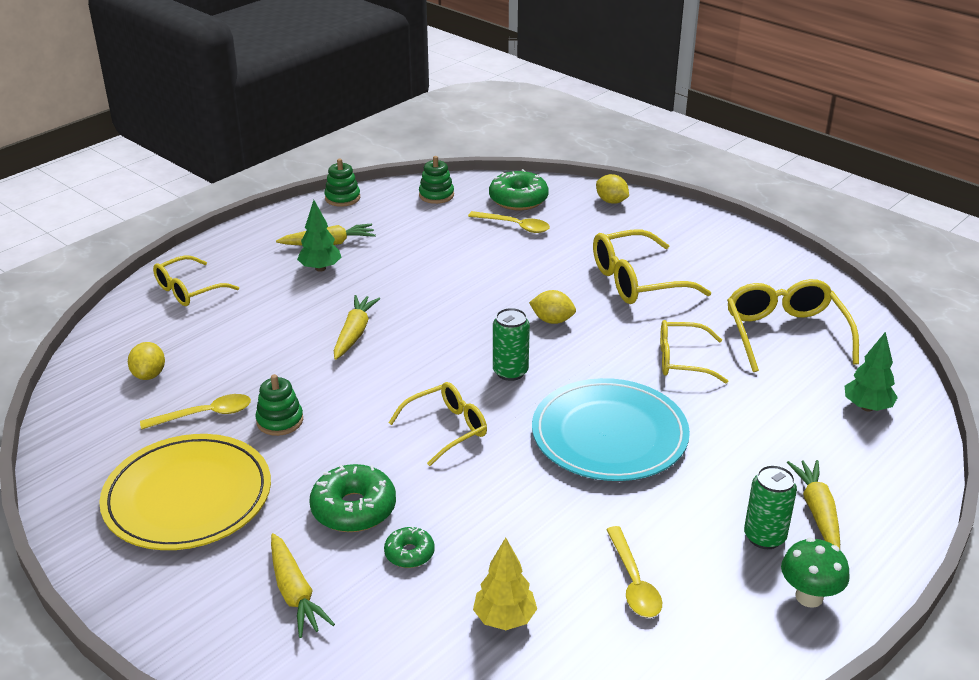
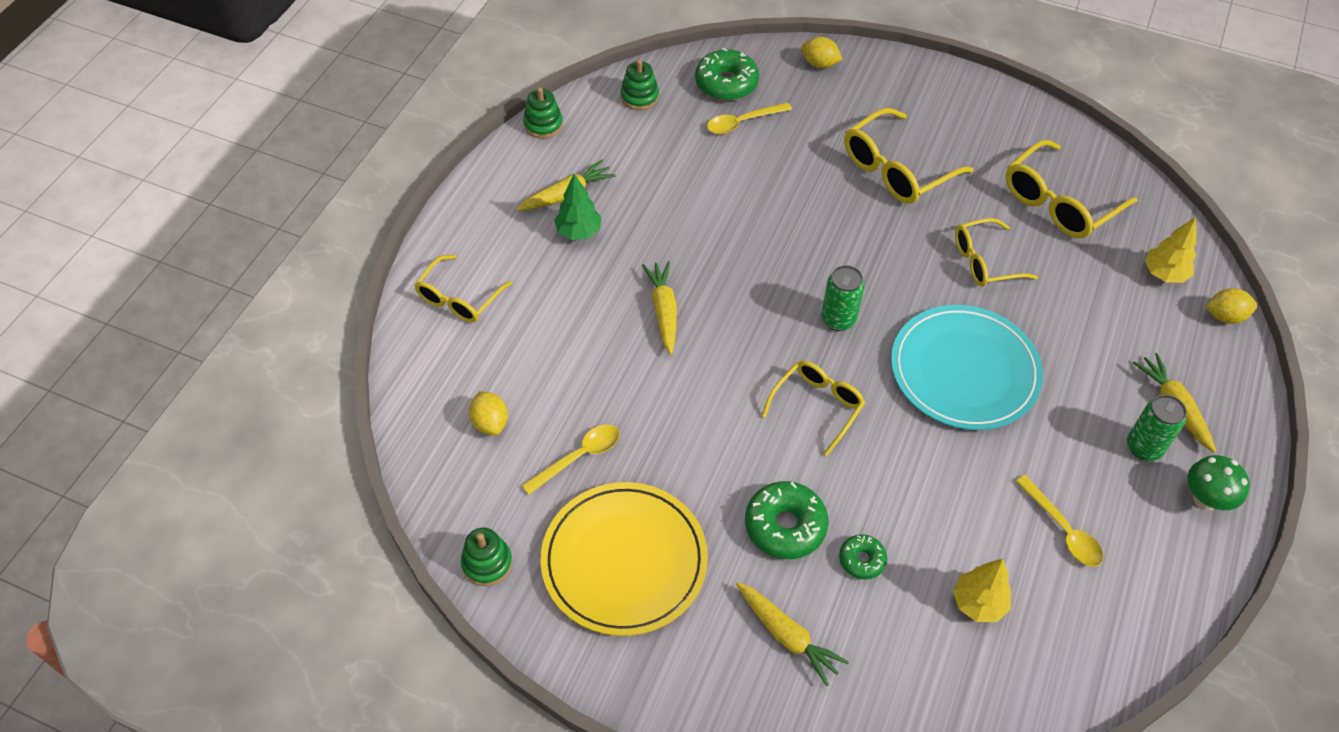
camera: 20 degrees left, 20 degrees up
green stacking toy [255,374,303,436] -> green stacking toy moved to [461,528,513,586]
yellow spoon [468,211,550,233] -> yellow spoon turned 150 degrees clockwise [707,102,792,134]
yellow lemon [529,290,576,324] -> yellow lemon moved to [1206,288,1257,324]
yellow glasses [727,279,859,372] -> yellow glasses turned 105 degrees counterclockwise [1005,140,1137,238]
green tree [845,331,898,411] -> yellow tree [1145,217,1196,283]

